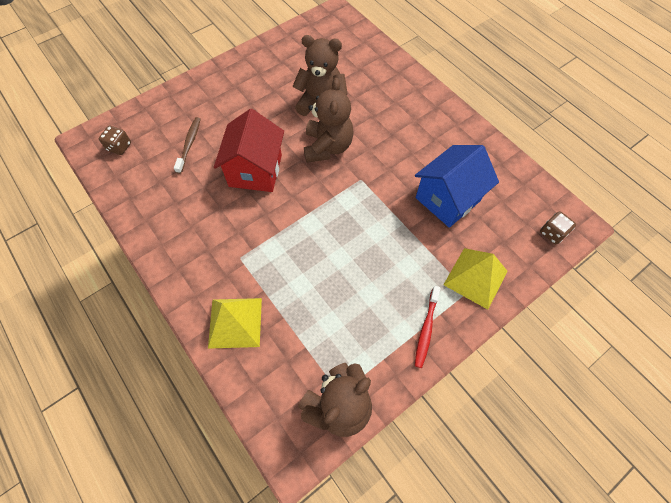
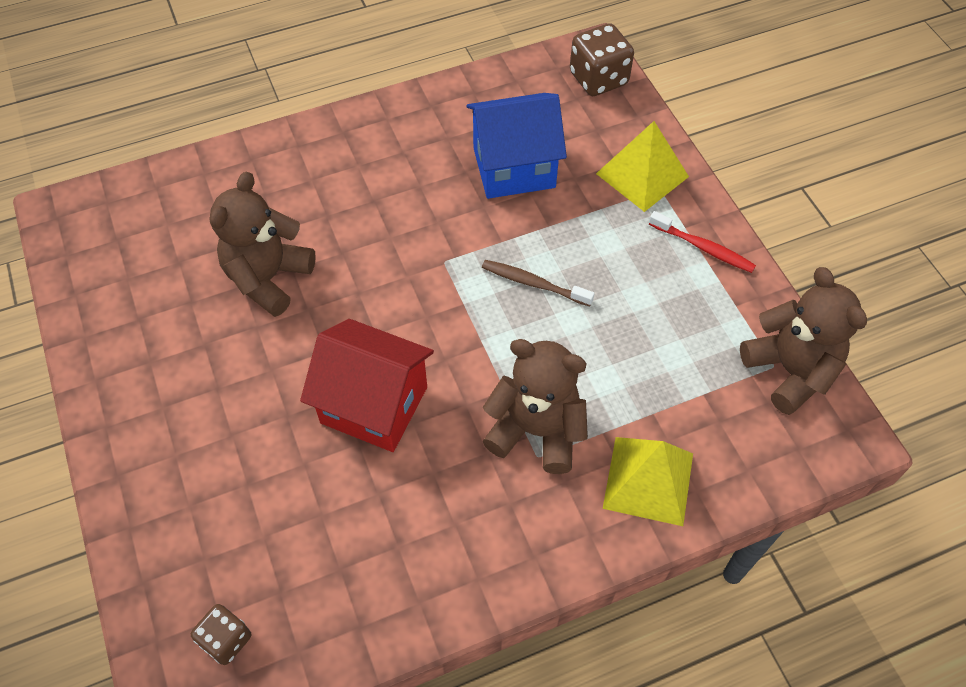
camera: 75 degrees left, 5 degrees down
brown toothbrush [174,117,201,174] -> brown toothbrush moved to [482,260,594,306]
brown teddy bear [304,78,354,163] -> brown teddy bear moved to [483,339,588,474]
blue house [415,145,499,228] -> blue house turned 75 degrees counterclockwise [467,93,567,199]
brown dice [540,211,576,244] -> brown dice [570,23,634,96], size x1.64

